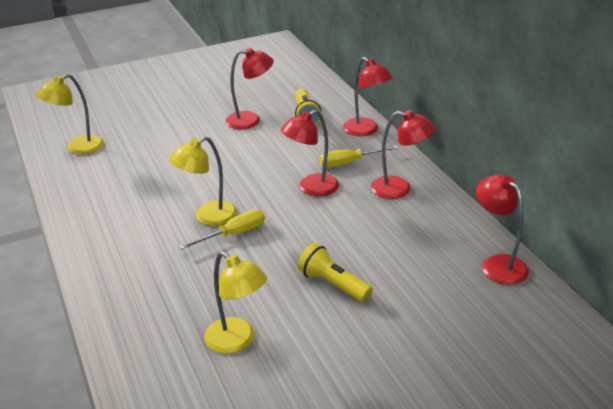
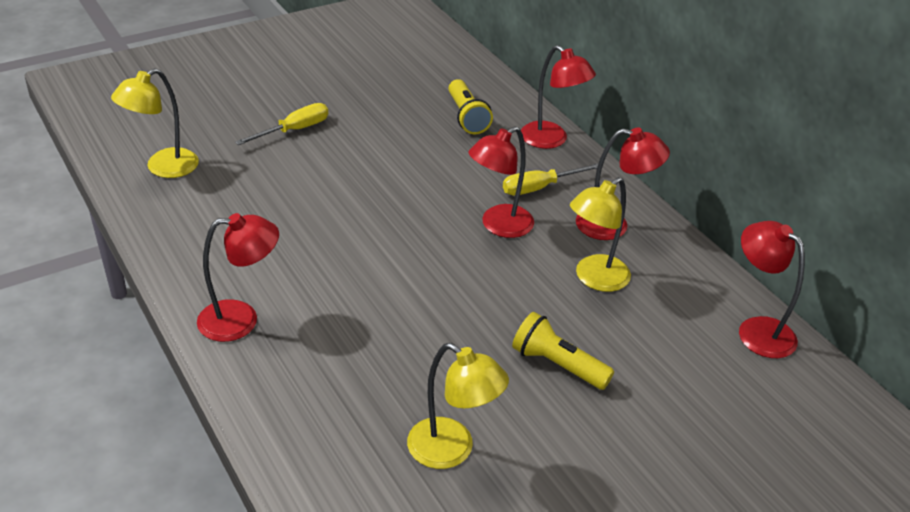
camera: 10 degrees left, 5 degrees up
yellow lamp [169,136,237,226] -> yellow lamp moved to [570,177,631,292]
yellow screwdriver [178,209,265,250] -> yellow screwdriver moved to [235,103,328,145]
red lamp [226,48,274,129] -> red lamp moved to [197,213,279,342]

